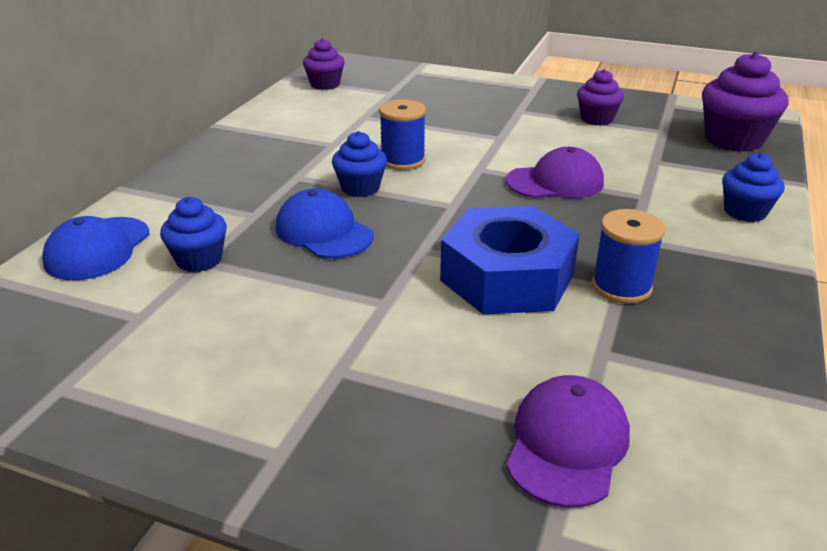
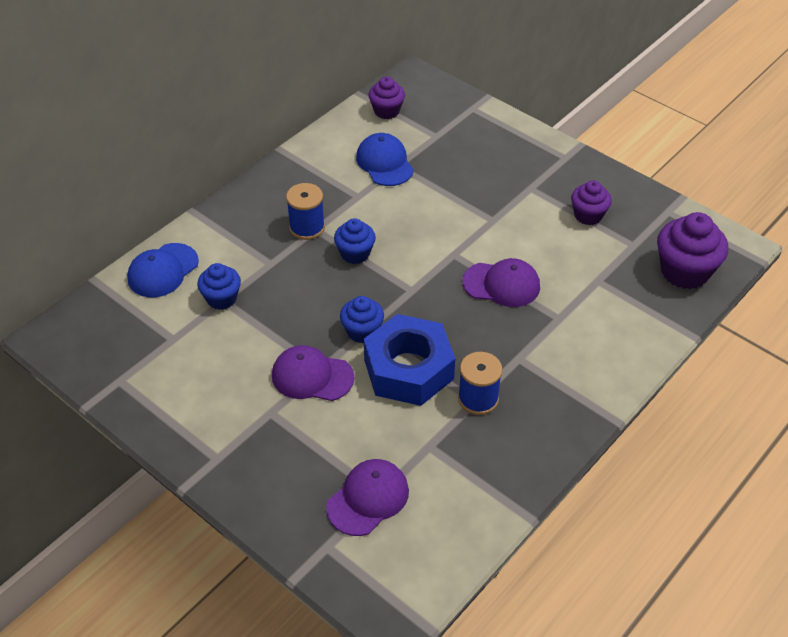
camera: 20 degrees right, 15 degrees up
blue cap [276,189,374,259] -> blue cap moved to [356,133,414,186]
blue spool [379,99,426,170] -> blue spool moved to [286,183,325,240]
blue cupcake [722,153,784,222] -> blue cupcake moved to [340,296,384,343]
none -> purple cap [272,345,354,401]

